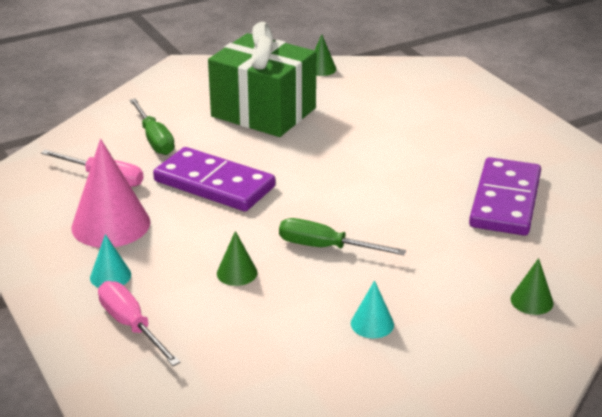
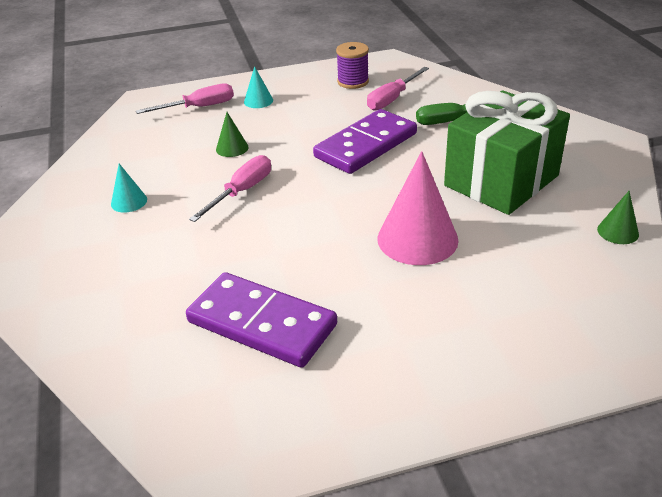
camera: 105 degrees right, 5 degrees up
pink cone [71,139,151,248] -> pink cone moved to [377,151,458,265]
green screwdriver [279,218,406,255] -> pink screwdriver [189,155,271,222]
green cone [511,258,554,315] -> none
none -> purple spool [336,42,369,89]

